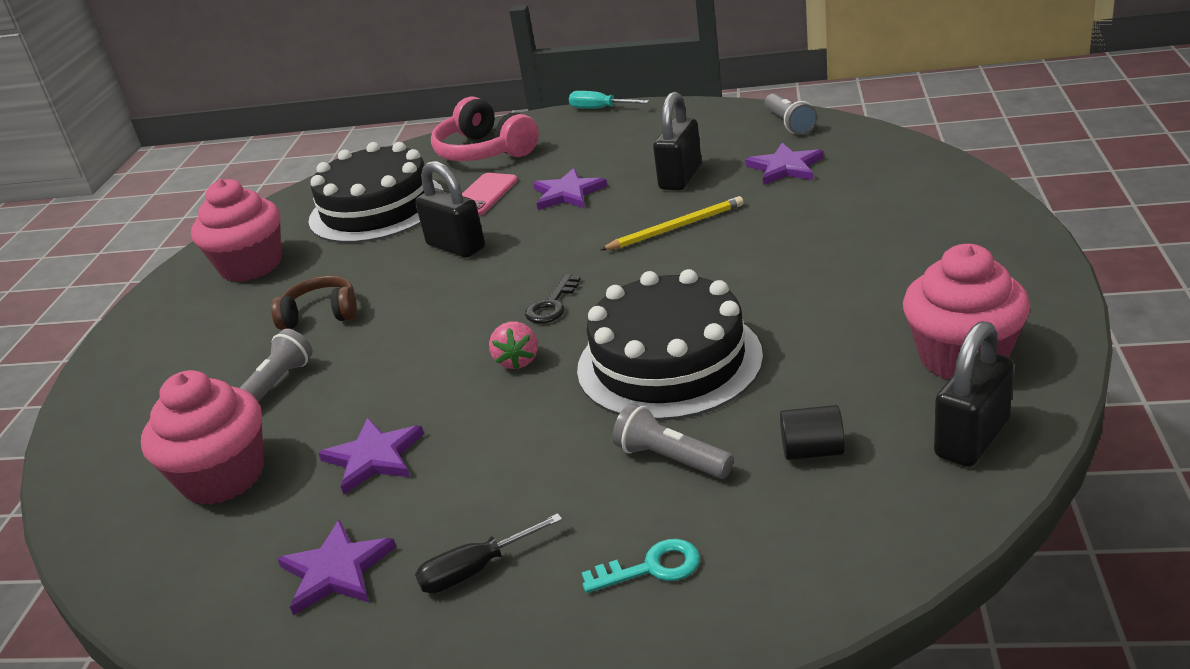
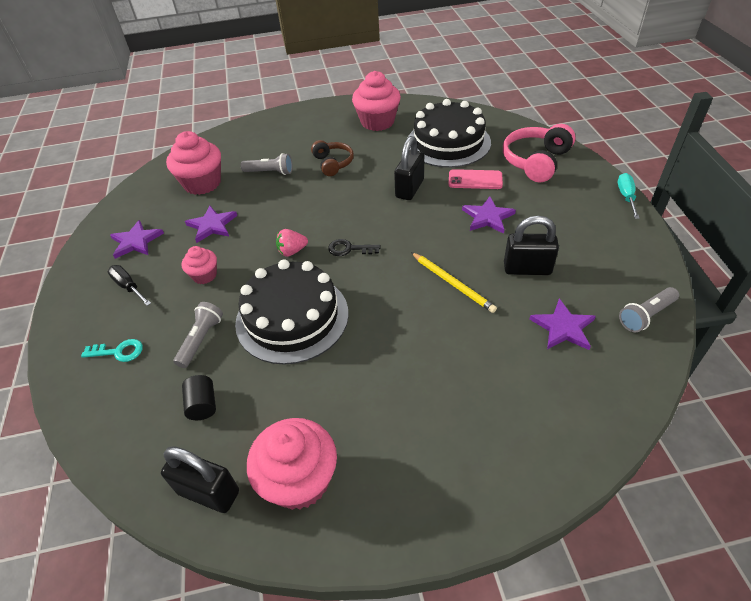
camera: 70 degrees right, 15 degrees up
turquoise key [582,539,700,593] -> turquoise key turned 60 degrees counterclockwise [81,339,143,362]
none -> pink cupcake [182,246,217,284]

